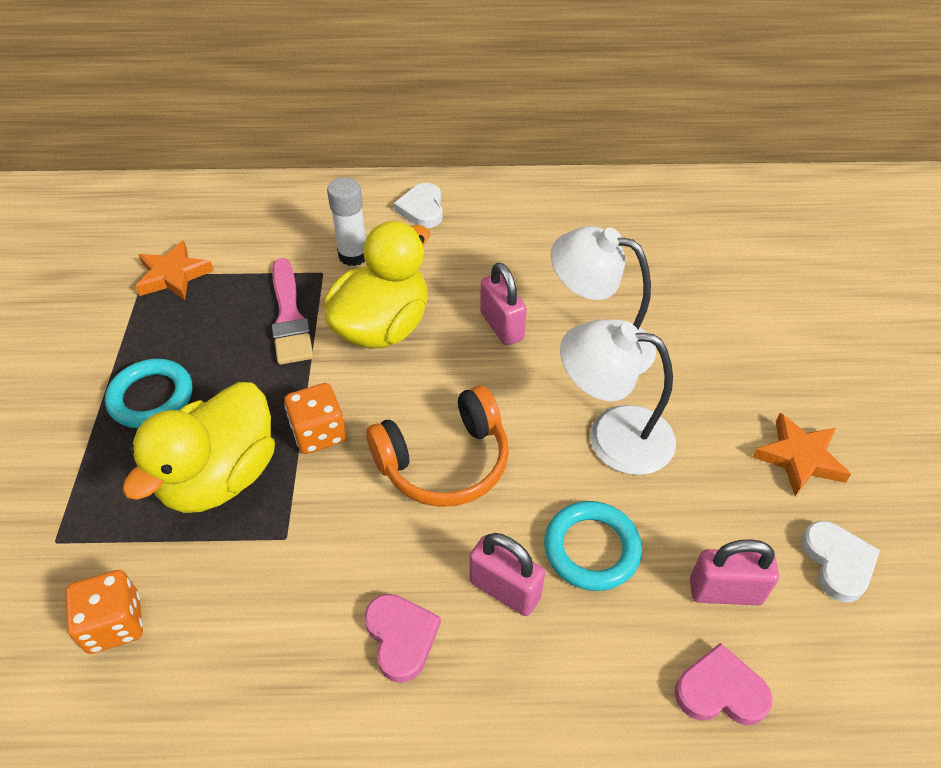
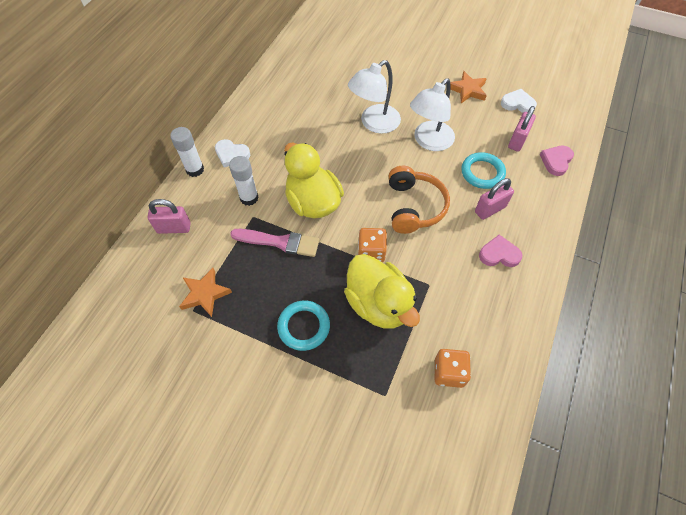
camera: 65 degrees left, 10 degrees up
pink padlock [480,262,527,346] -> pink padlock moved to [148,199,191,234]
none -> white glue stick [170,127,204,177]

